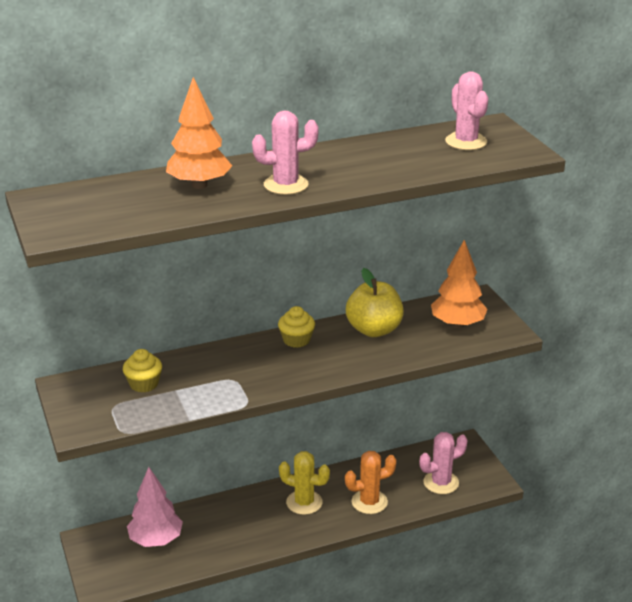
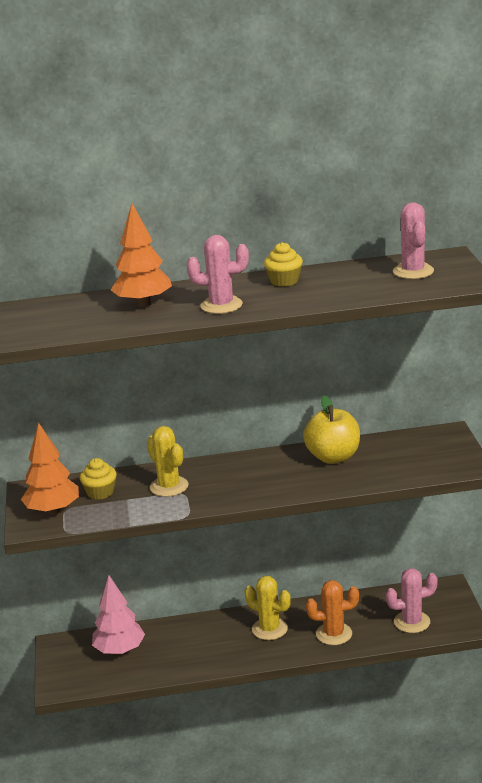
camera: 15 degrees right, 5 degrees down
yellow cupcake [278,306,315,348] -> yellow cupcake moved to [264,242,303,287]
orange tree [431,240,487,328] -> orange tree moved to [21,422,79,515]
none -> yellow cactus [147,426,189,497]

